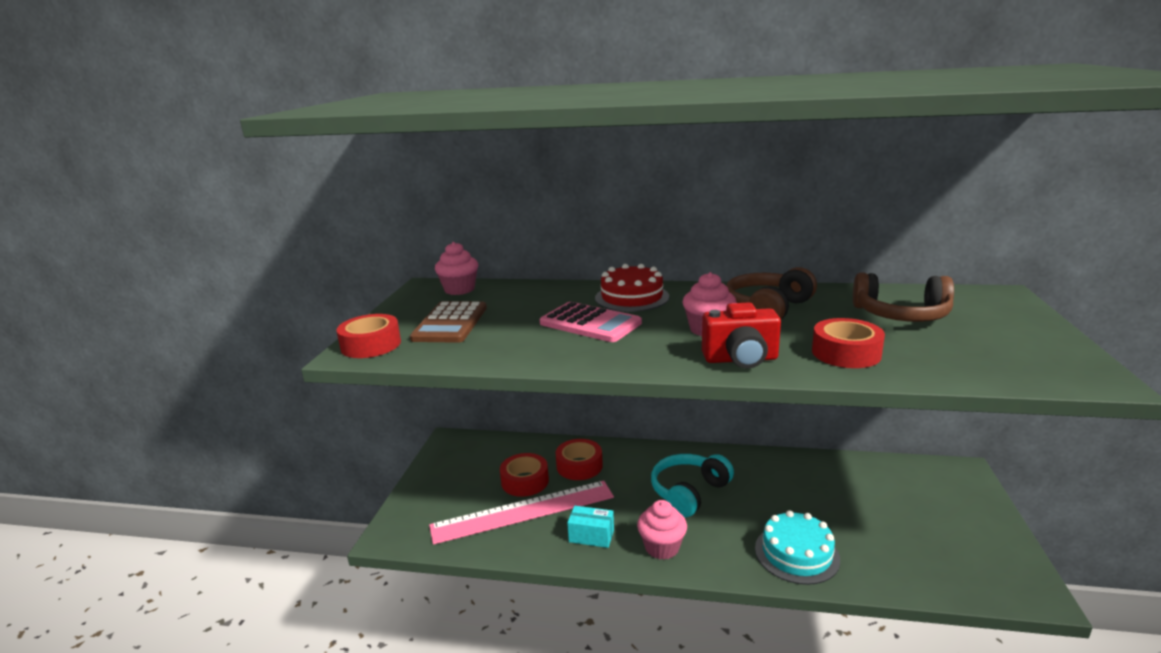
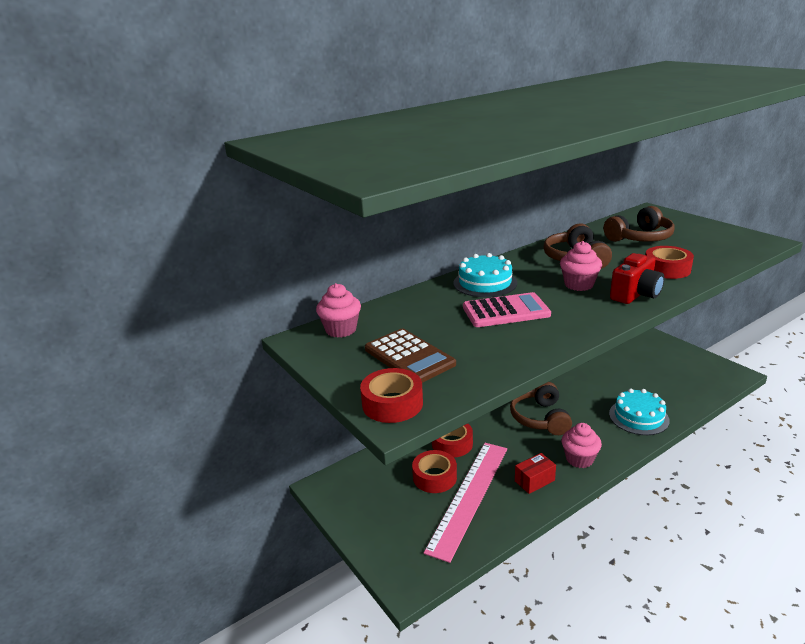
camera: 45 degrees left, 5 degrees up
turquoise box [567,506,614,548] -> red box [515,453,556,494]
red cake [595,264,669,312] -> turquoise cake [453,253,517,297]
turquoise headphones [651,454,734,518] -> brown headphones [510,382,572,435]

